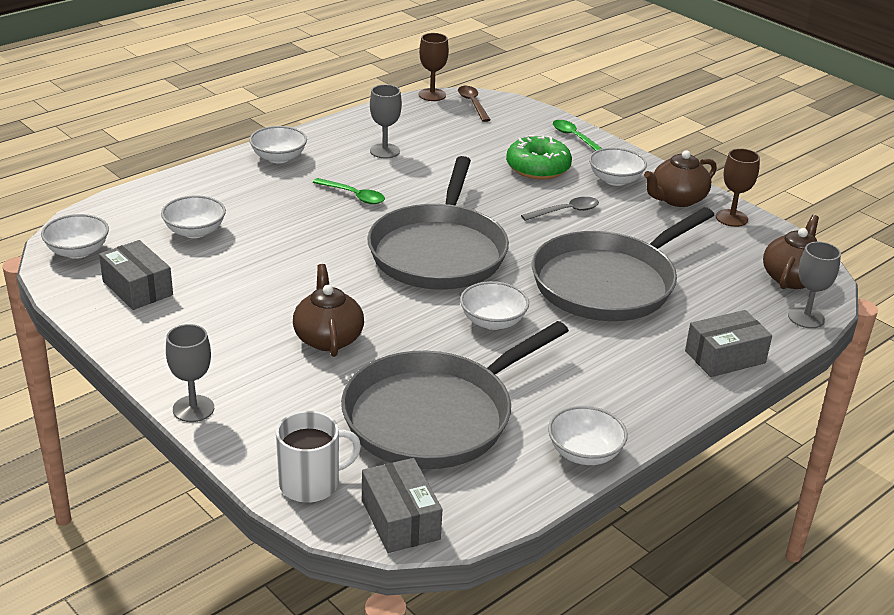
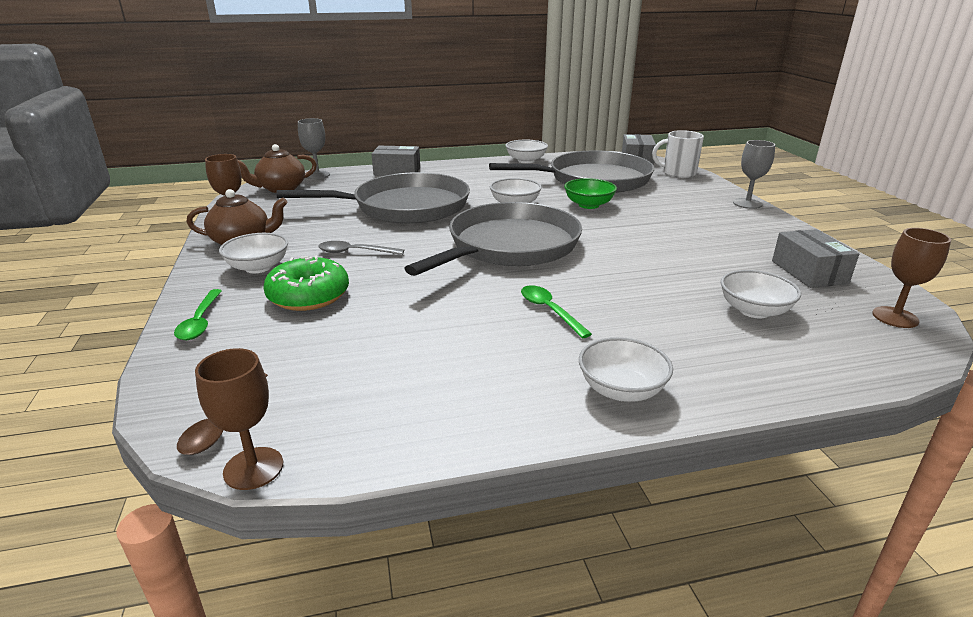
camera: 150 degrees left, 5 degrees down
white bowl [41,214,109,259] -> brown goblet [872,228,951,328]
brown teapot [293,264,364,357] -> none
grey goblet [370,84,402,158] -> none
none -> green bowl [564,178,617,209]

